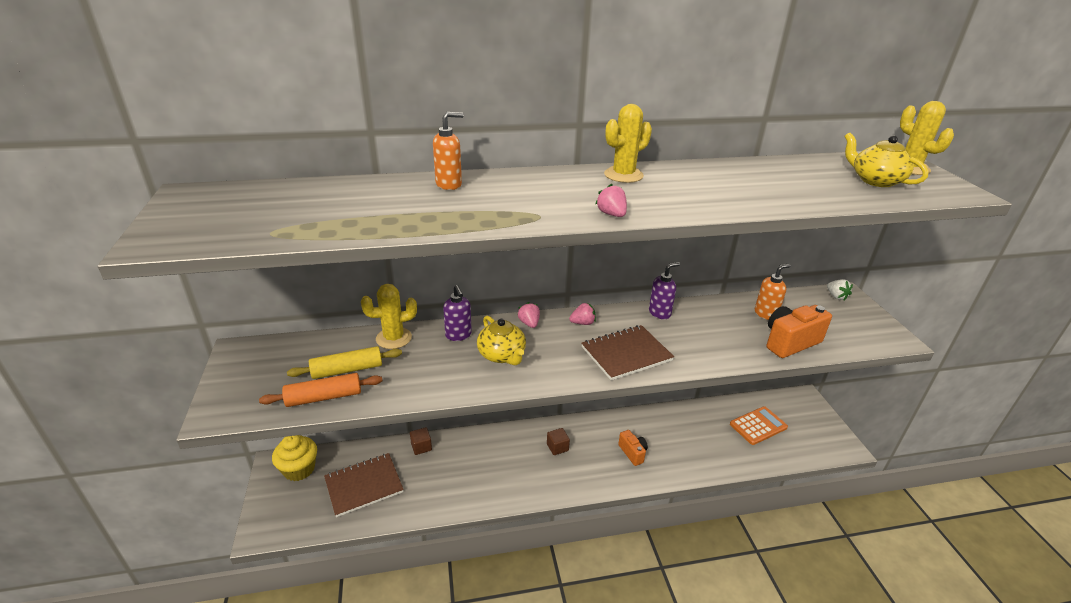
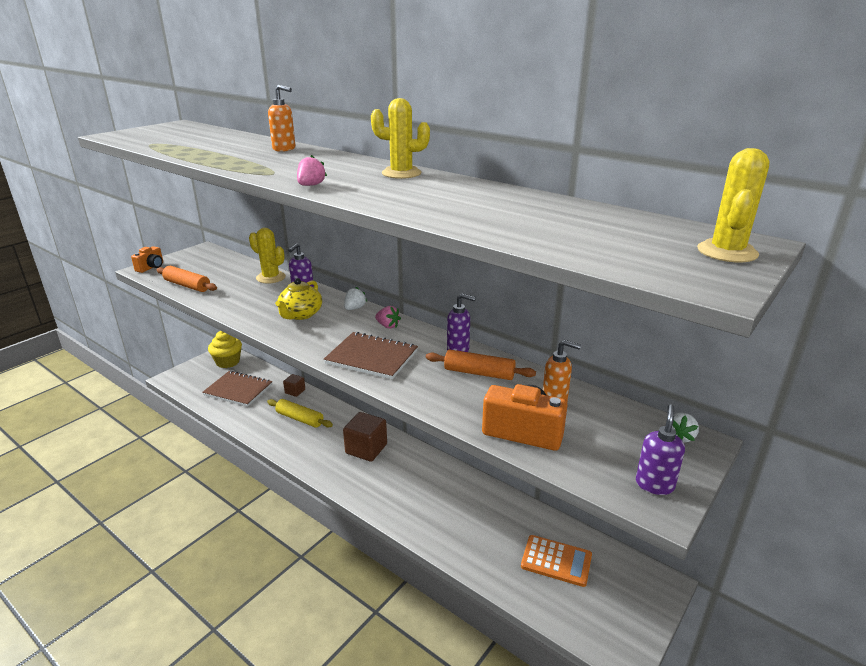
camera: 50 degrees right, 5 degrees down
yellow rolling pin [287,346,402,379] -> yellow rolling pin moved to [267,399,333,428]
pink strawberry [518,302,540,328] -> white strawberry [344,287,367,310]
brown cube [547,428,570,455] -> brown cube [343,412,387,462], size x1.84
orange camera [618,430,648,466] -> orange camera moved to [131,246,163,273]
yellow teapot [844,133,928,187] -> none
none -> orange rolling pin [426,349,536,380]
none -> purple soap dispenser [636,404,685,495]

